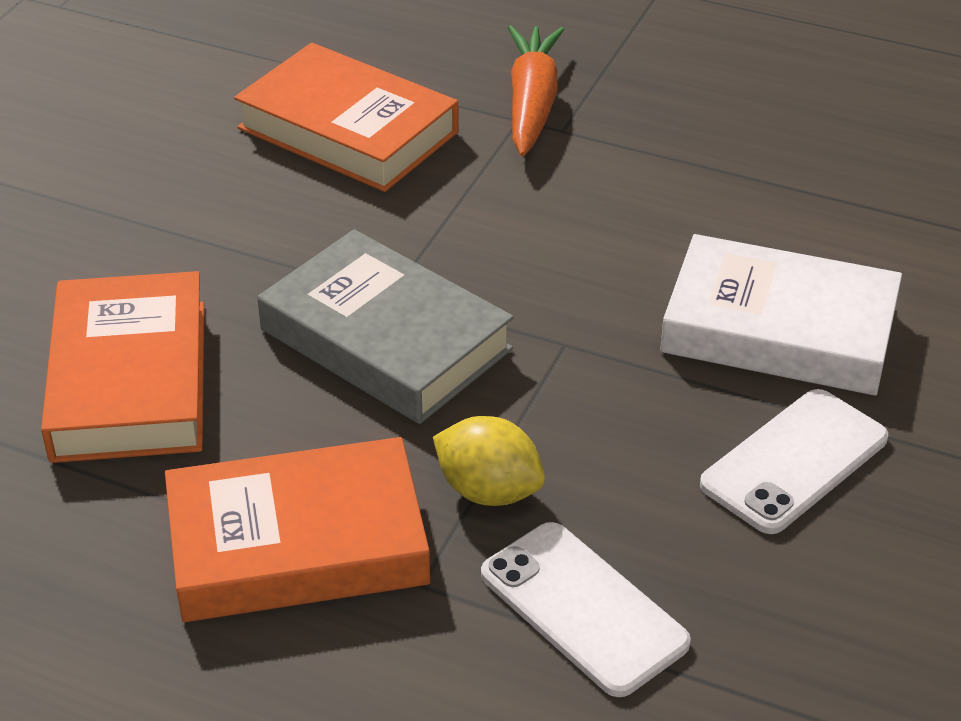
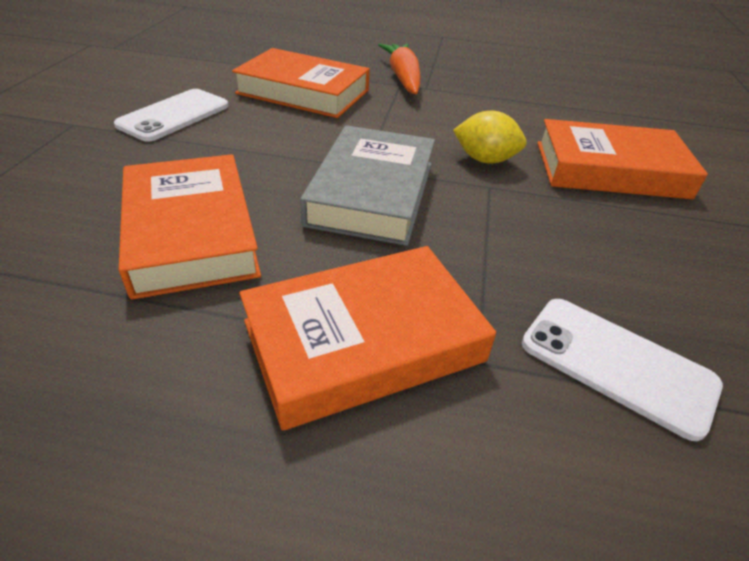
camera: 15 degrees left, 0 degrees up
grey book [258,229,514,424] -> grey book turned 75 degrees clockwise [300,125,435,246]
yellow lemon [433,416,545,506] -> yellow lemon moved to [453,111,526,163]
white book [660,234,902,396] -> orange book [537,119,708,199]
white phone [700,389,888,534] -> white phone moved to [114,89,229,142]

